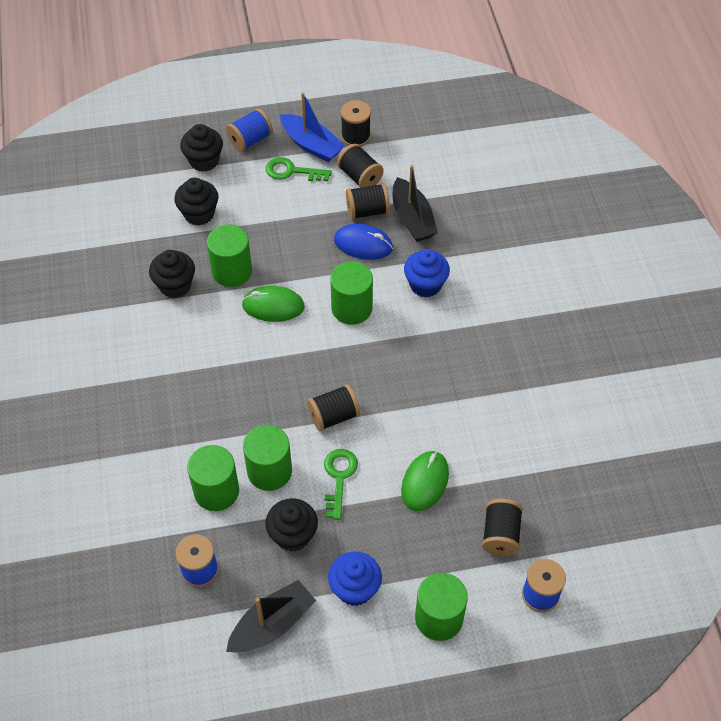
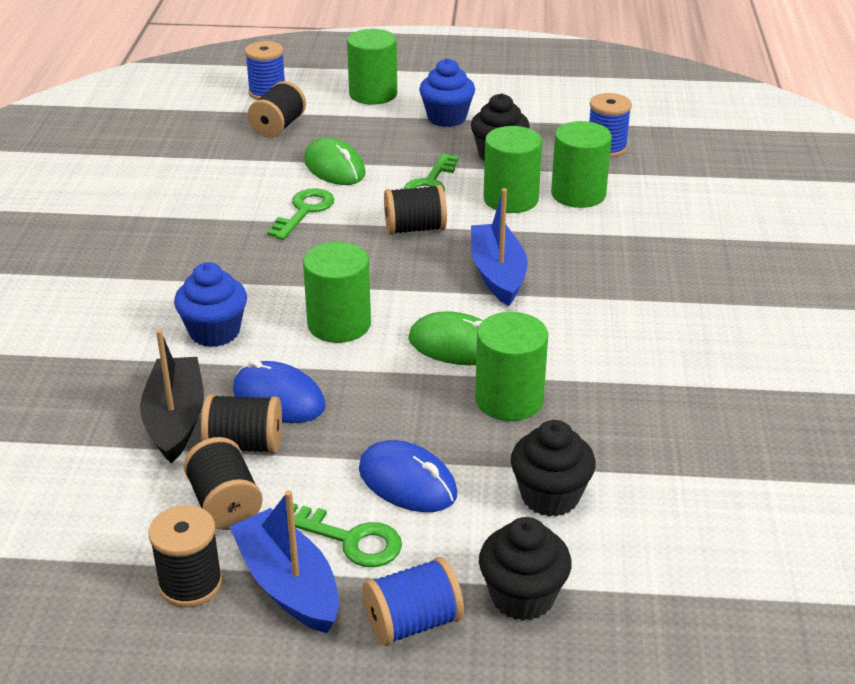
camera: 165 degrees left, 20 degrees down
black cupcake [149,250,195,298] -> none
black boat [226,580,316,653] -> none
green mouse [401,451,449,511] -> green mouse turned 75 degrees counterclockwise [304,137,366,185]
none -> green key [267,188,334,240]
none -> blue mouse [359,440,457,512]
none -> blue boat [471,188,528,306]

